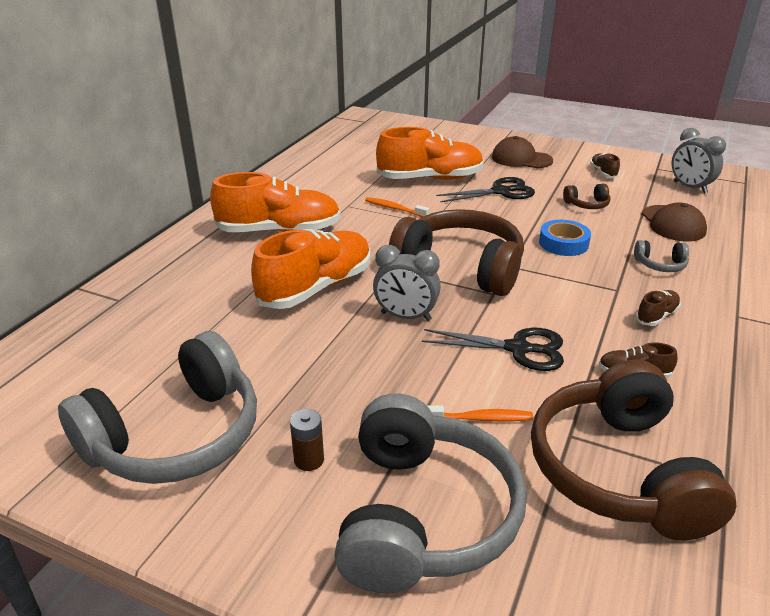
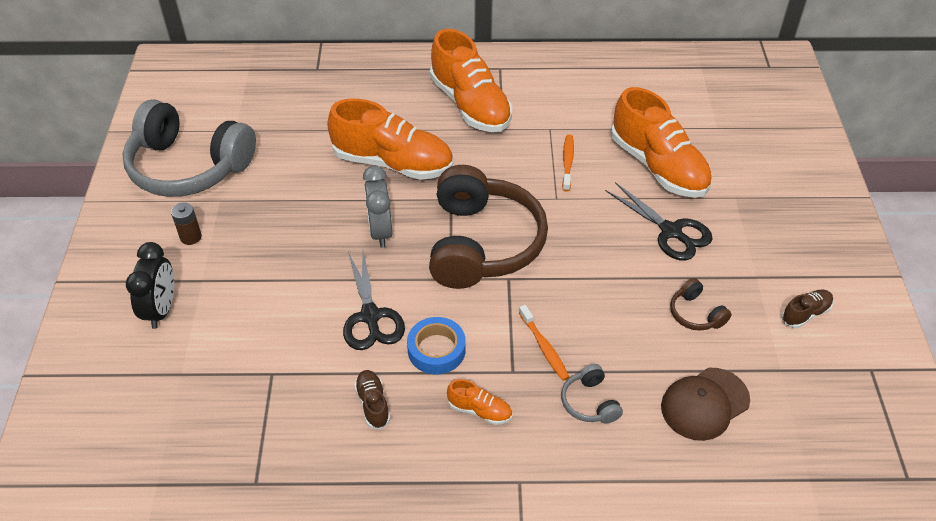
camera: 65 degrees right, 15 degrees up
grey headphones [334,393,527,593] -> black clock [126,242,174,329]
orange toothbrush [427,405,533,422] -> orange toothbrush moved to [519,305,569,381]
brown cap [492,136,553,168] -> none
brown headphones [531,360,736,540] -> none
blue tape [539,220,591,256] -> blue tape moved to [407,317,466,374]
brown shoe [635,290,681,326] -> orange shoe [447,379,512,425]
grey clock [672,128,726,194] -> none

